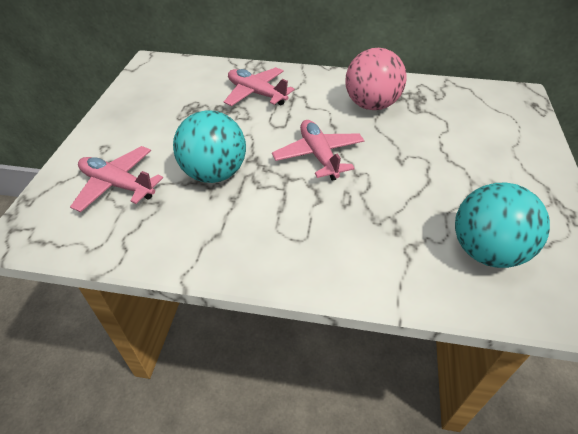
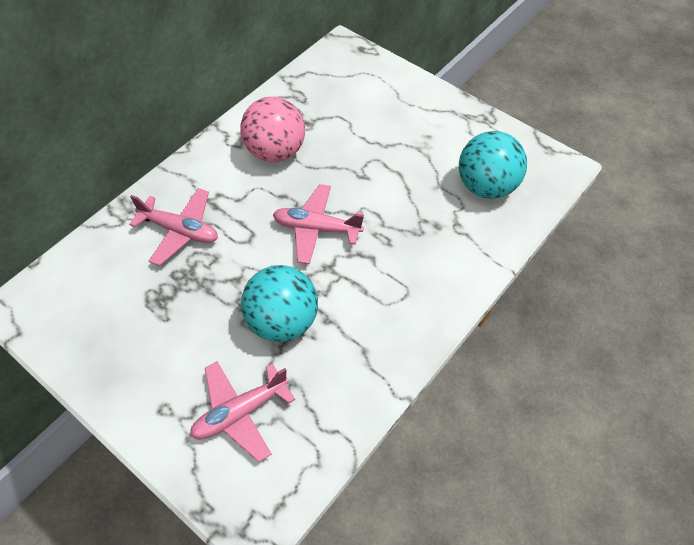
camera: 60 degrees left, 10 degrees up
pink plane [224,67,295,106] -> pink plane turned 135 degrees counterclockwise [129,188,218,266]

